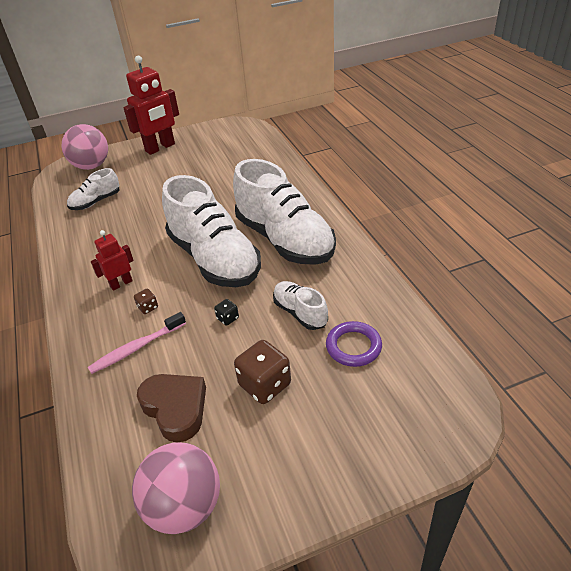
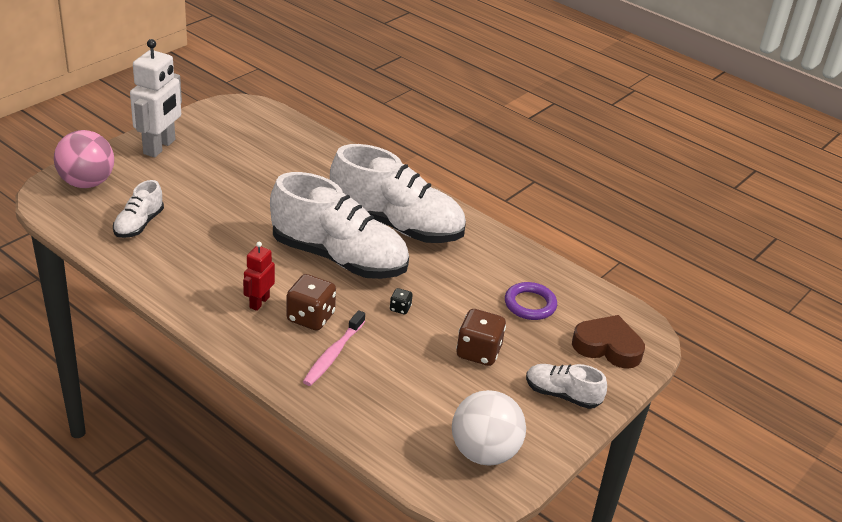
camera: 35 degrees left, 5 degrees down
red robot [123,56,179,155] -> white robot [130,39,182,157]
pink ball [132,443,220,534] -> white ball [452,390,526,466]
brown dice [134,289,158,314] -> brown dice [286,274,336,331], size x2.07
brown heart [137,374,206,442] -> brown heart moved to [572,315,645,369]
white shoe [273,281,328,330] -> white shoe moved to [526,364,607,409]

